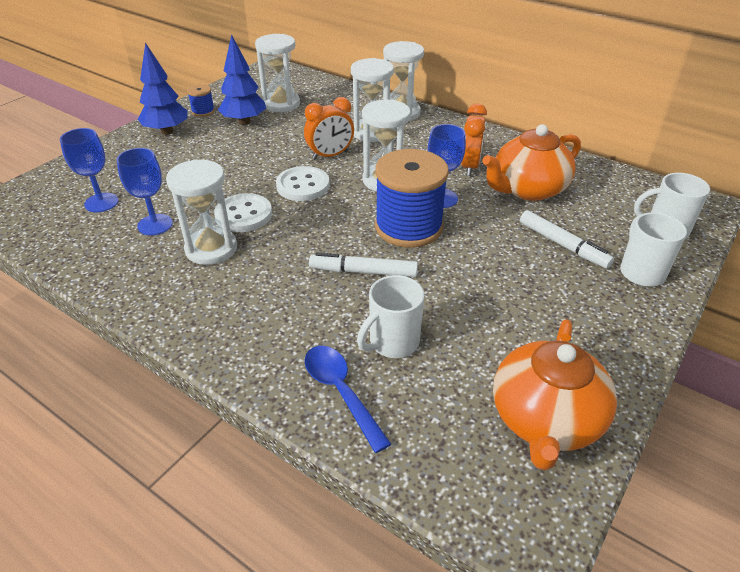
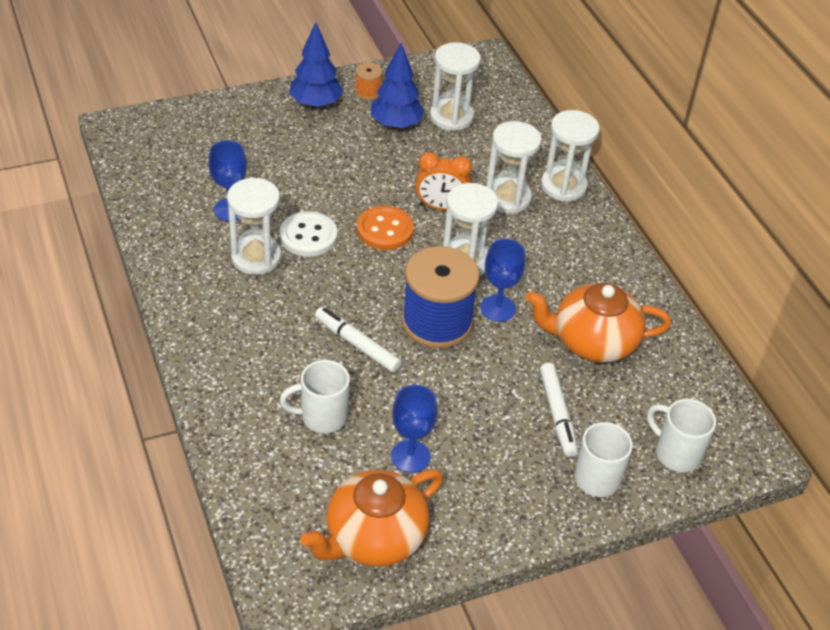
camera: 30 degrees right, 5 degrees up
blue goblet [60,128,119,212] -> blue goblet moved to [391,385,437,473]
blue spool [187,84,215,117] -> orange spool [355,63,382,100]
white button [276,166,330,201] -> orange button [357,206,414,250]
blue spoon [304,346,391,453] -> none
orange clock [461,103,487,176] -> none

